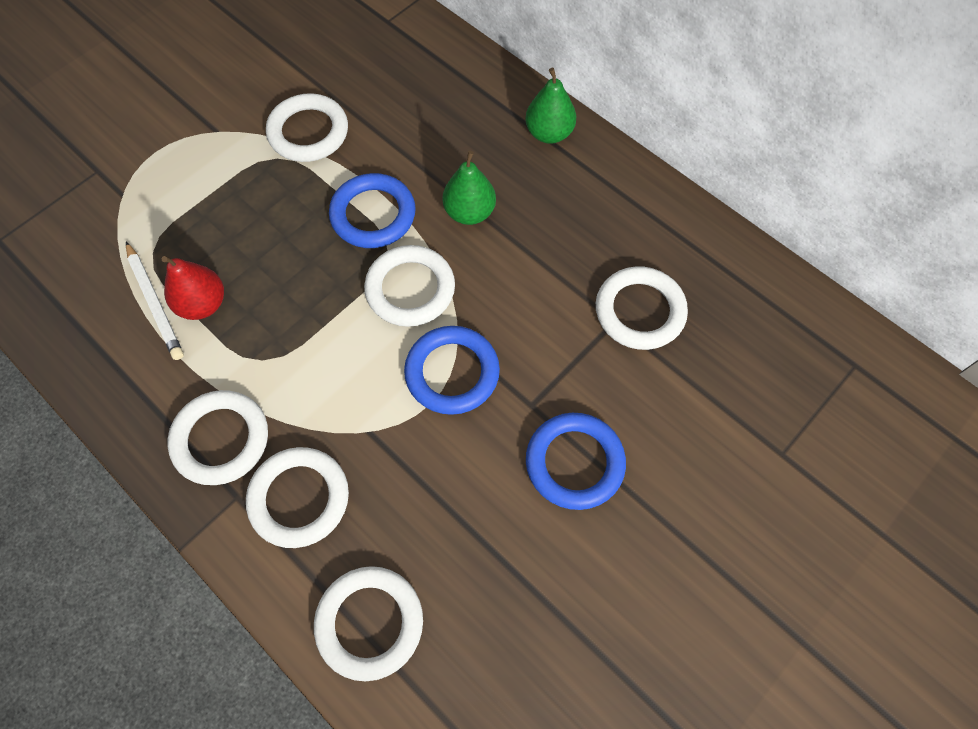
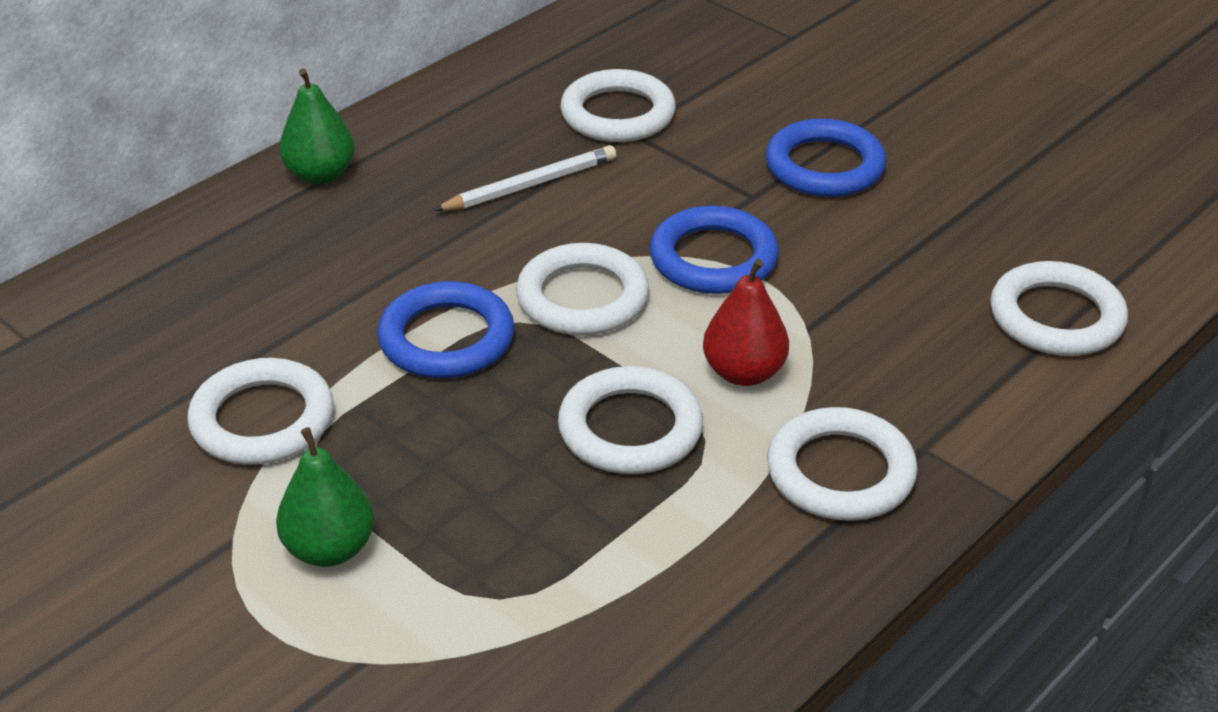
camera: 90 degrees left, 25 degrees down
white pencil [126,242,184,360] -> white pencil moved to [433,145,616,211]
red pear [162,256,224,320] -> red pear moved to [703,259,789,386]
white ring [246,447,349,548] -> white ring moved to [558,366,703,474]
green pear [442,151,496,225] -> green pear moved to [276,427,374,567]

